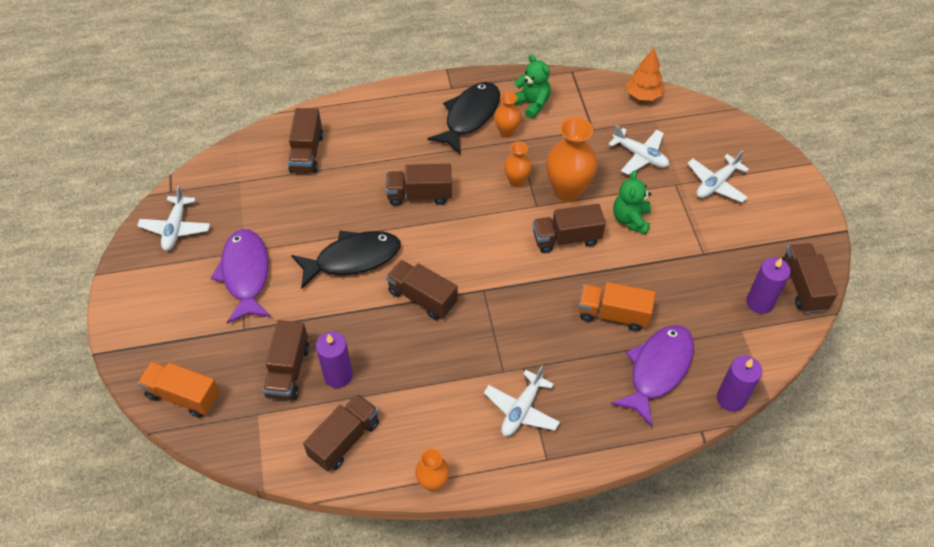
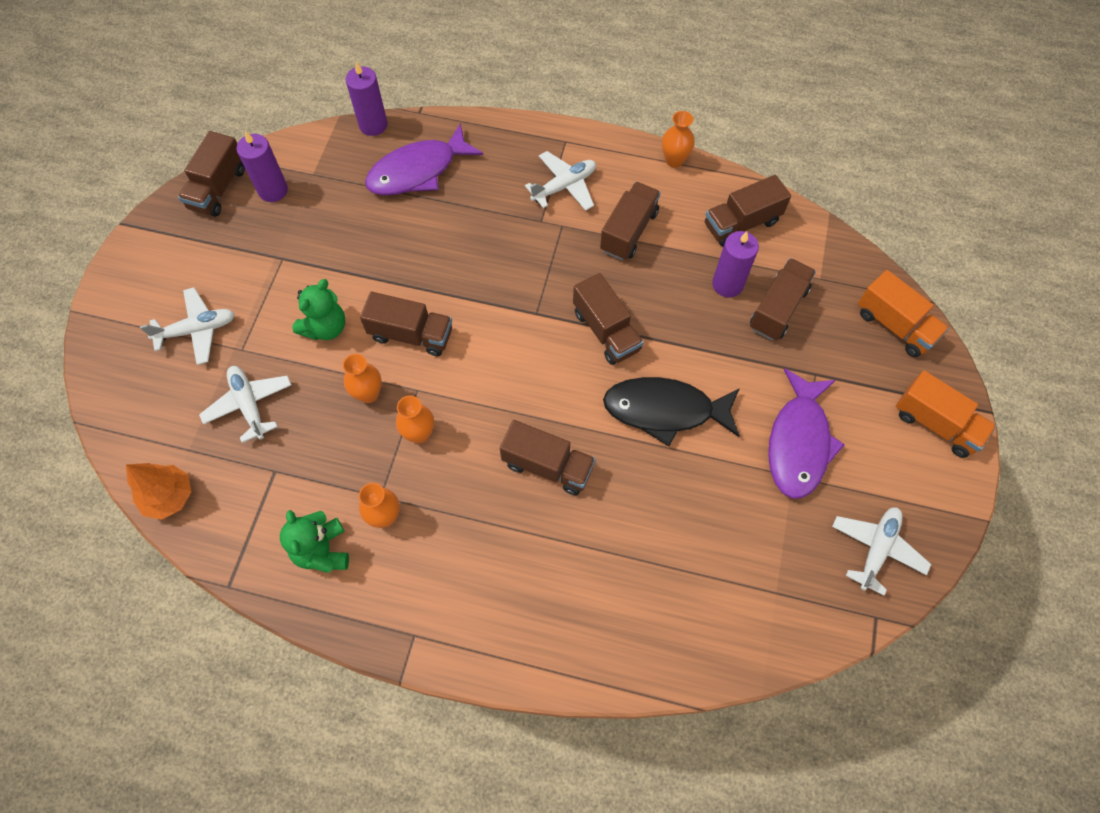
camera: 155 degrees left, 10 degrees up
brown truck [288,108,323,173] -> brown truck moved to [600,182,661,260]
black fish [428,82,500,154] -> none
orange vase [546,117,597,202] -> orange vase [343,354,382,403], size x0.56
orange truck [579,282,656,332] -> orange truck moved to [896,370,996,458]

